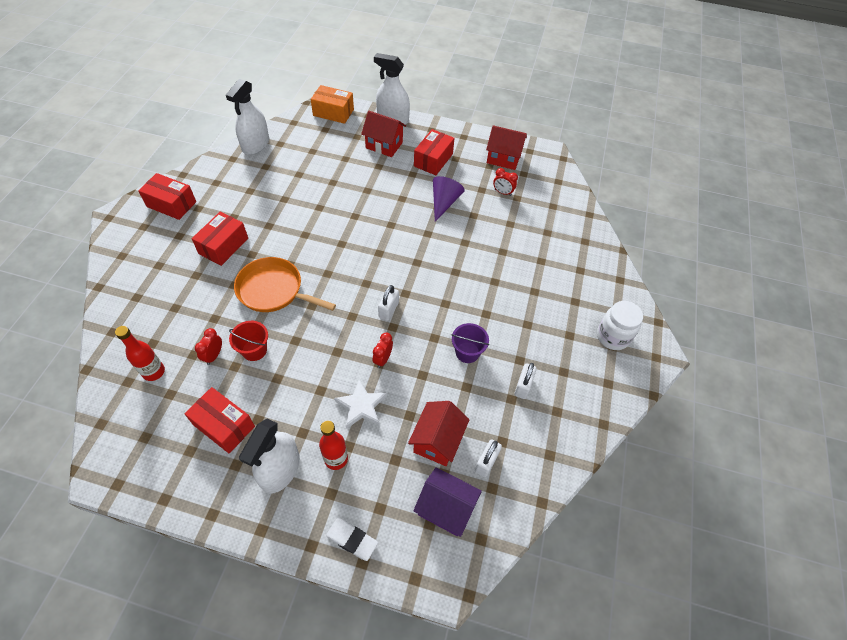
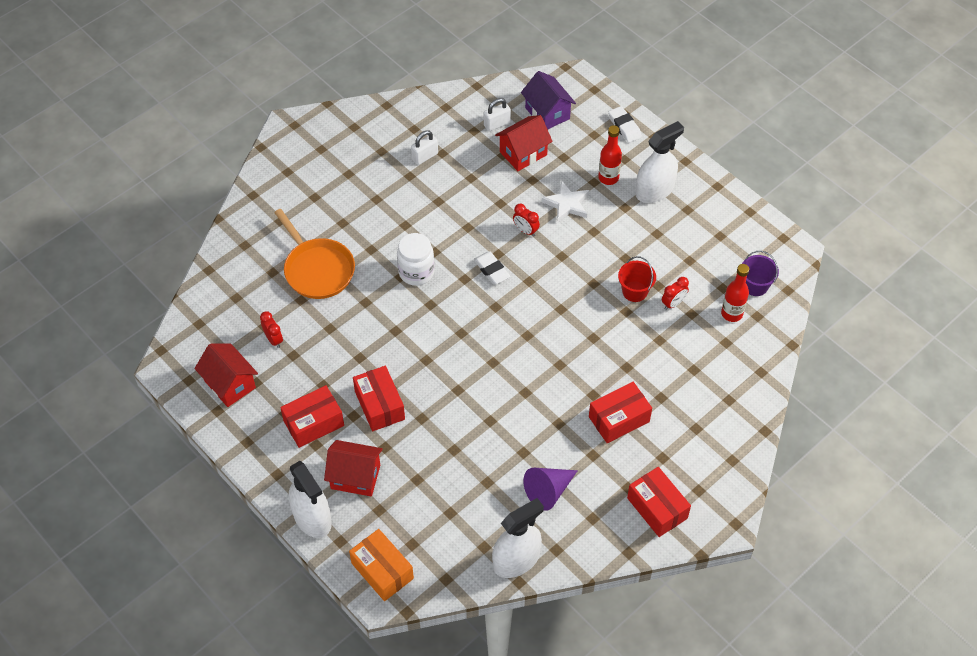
camera: 145 degrees left, 0 degrees up
red box [184,387,255,454] -> red box moved to [353,366,405,431]
orange pan [234,257,336,312] -> orange pan moved to [274,209,355,299]
red house [361,111,406,157] -> red house turned 45 degrees counterclockwise [324,440,383,496]
red clock [373,333,393,368] -> red clock turned 75 degrees clockwise [513,204,540,237]
white padlock [378,285,399,321] -> white eraser [474,252,510,284]
purple cone [433,176,465,222] -> purple cone moved to [523,468,578,511]
purple bucket [452,323,489,363] -> purple bucket moved to [742,251,779,296]
white jar [597,301,643,350] -> white jar moved to [397,233,435,286]

